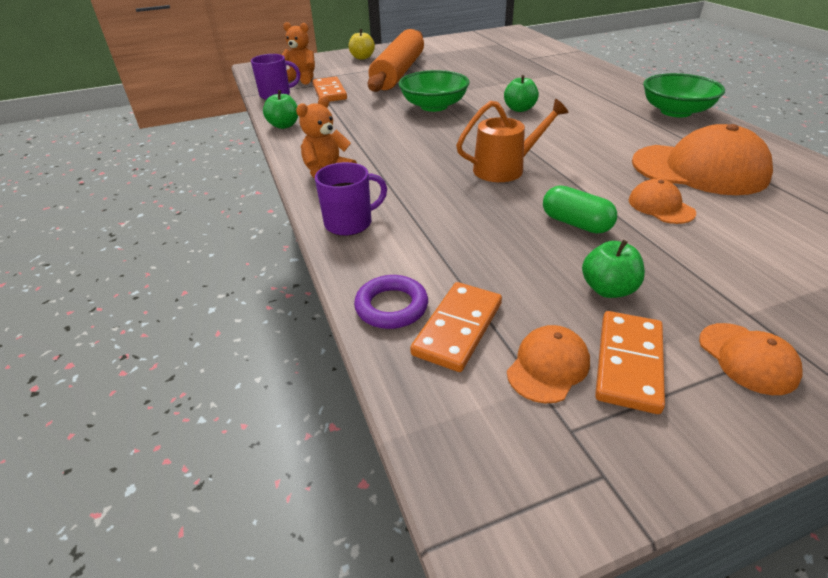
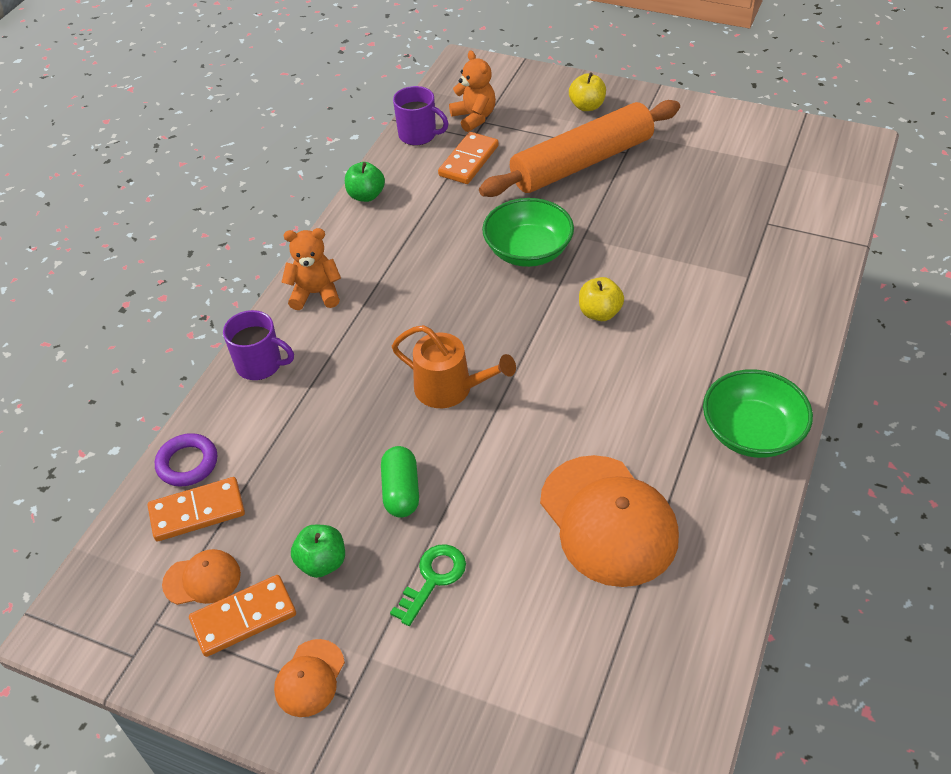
camera: 45 degrees right, 10 degrees up
green apple [504,75,539,112] -> yellow apple [579,277,624,321]
orange cap [629,179,696,224] -> none
none -> green key [390,544,466,626]

